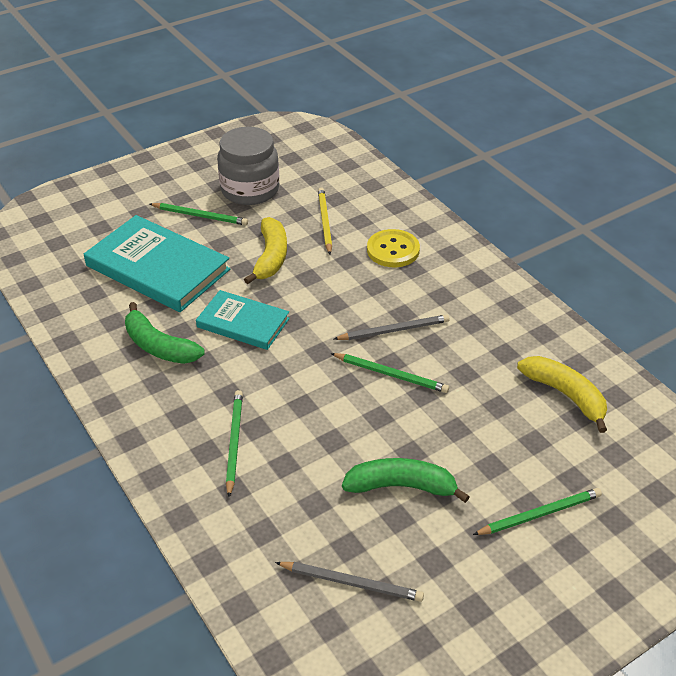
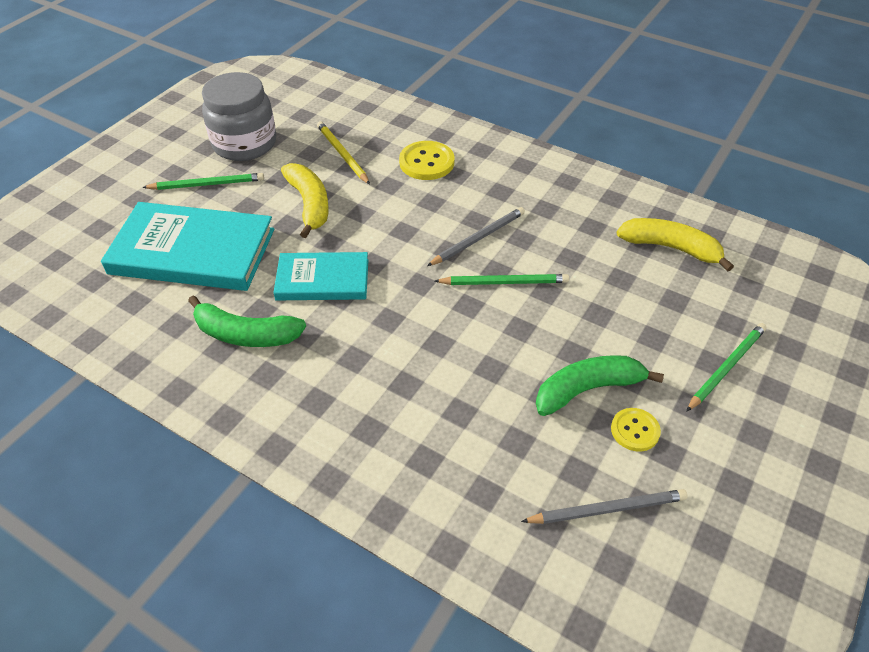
camera: 25 degrees left, 5 degrees up
green pencil [226,390,243,497] -> none
none -> yellow button [611,408,661,452]

